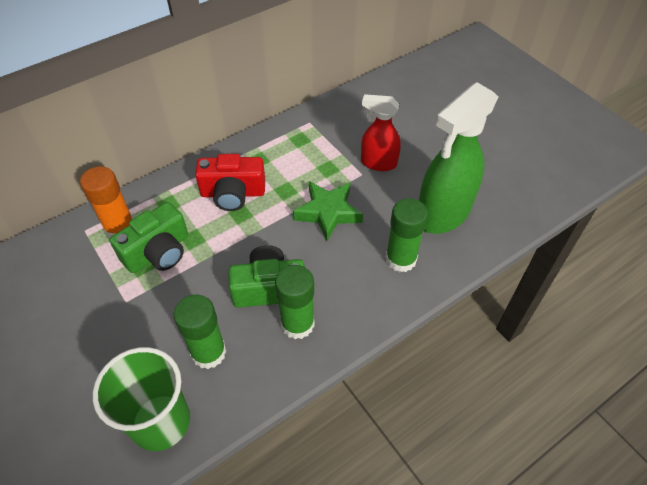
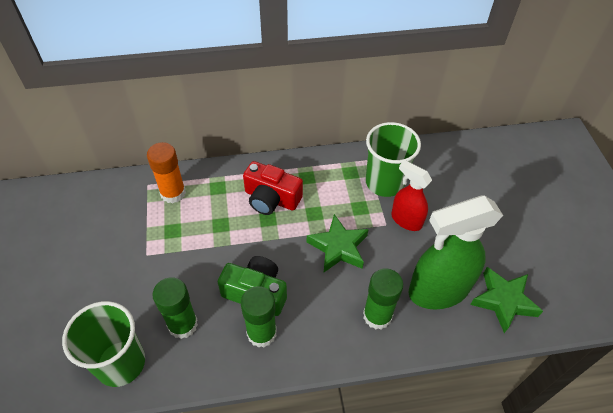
camera: 25 degrees right, 0 degrees up
green camera [110,202,188,273] -> none
none -> green cup [366,122,421,197]
none -> green star [470,267,543,333]

